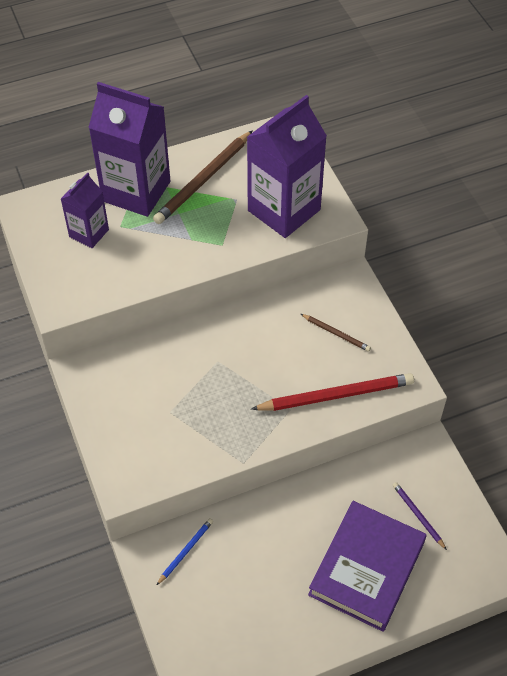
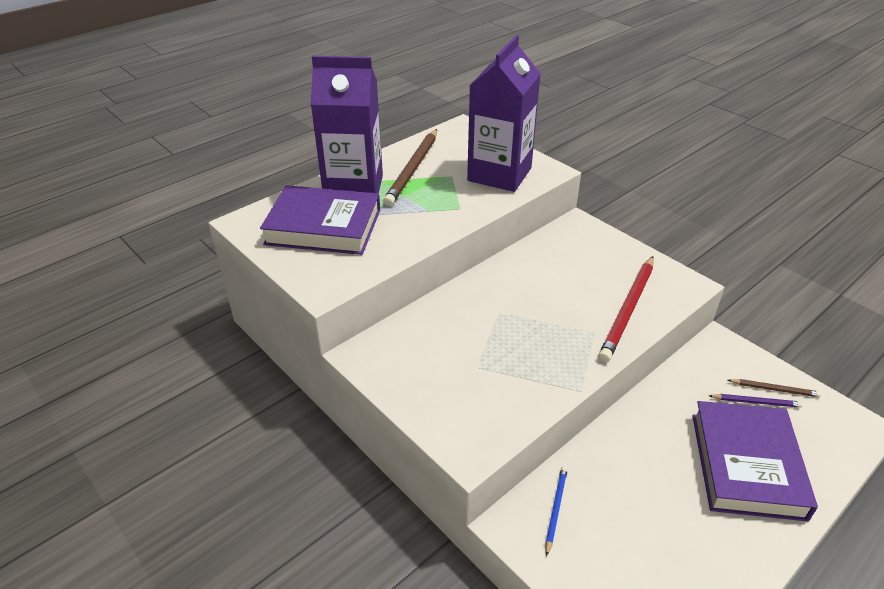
camera: 20 degrees left, 15 degrees down
purple carton [61,172,109,248] -> purple book [260,185,380,255]
red pencil [251,373,414,411] -> red pencil turned 150 degrees clockwise [598,256,654,362]
brown pencil [301,314,371,352] -> brown pencil moved to [728,379,821,397]
purple pencil [393,482,447,550] -> purple pencil turned 150 degrees clockwise [709,394,803,408]

